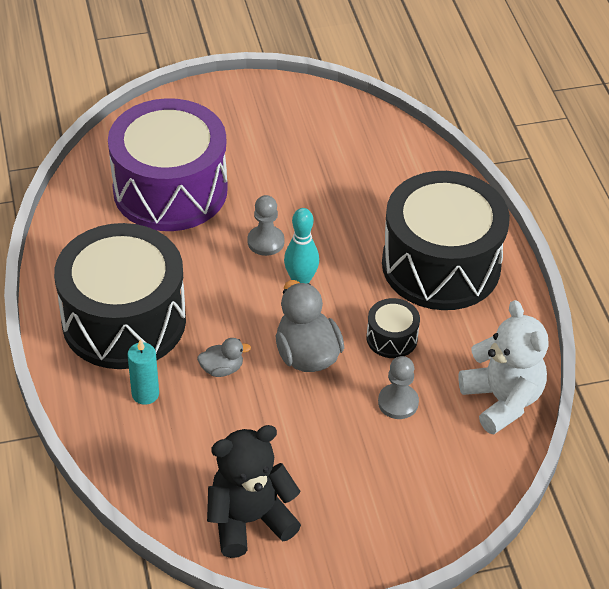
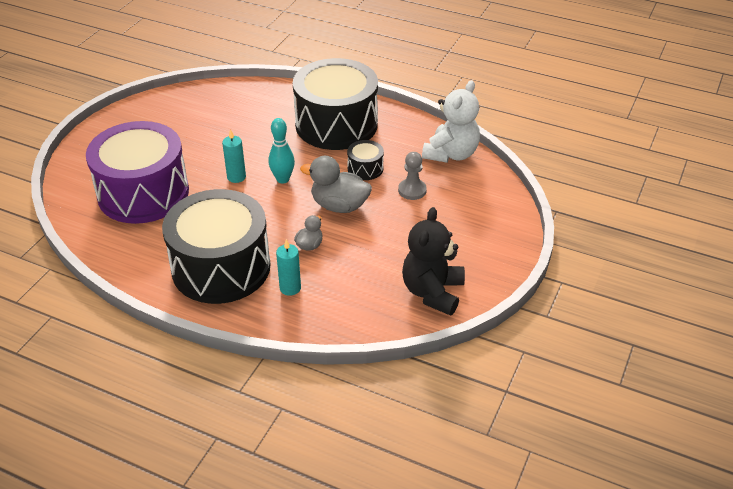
camera: 50 degrees left, 5 degrees down
grey pawn [247,195,284,256] -> turquoise candle [222,129,246,183]
white teddy bear [458,300,549,435] -> white teddy bear turned 105 degrees clockwise [422,80,480,163]

